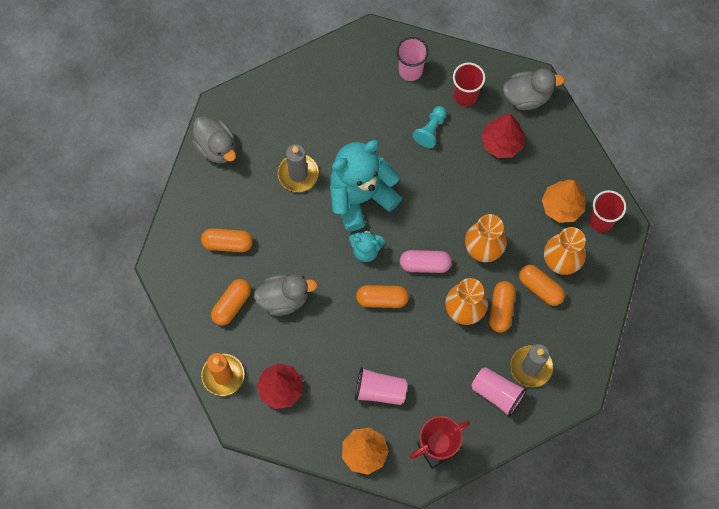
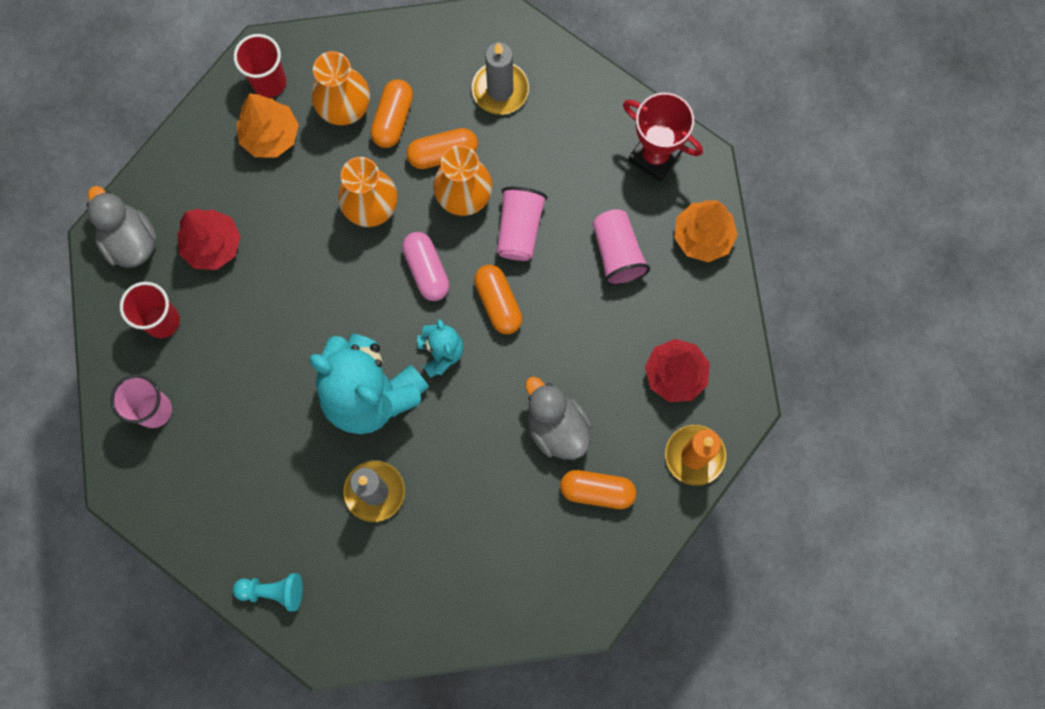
camera: 115 degrees left, 5 degrees up
grey duck [192,116,236,163] -> none
orange capsule [201,228,253,252] -> none
turquoise pawn [413,106,447,148] -> turquoise pawn moved to [233,573,303,612]
pink cup [471,367,527,417] -> pink cup moved to [497,186,548,261]

